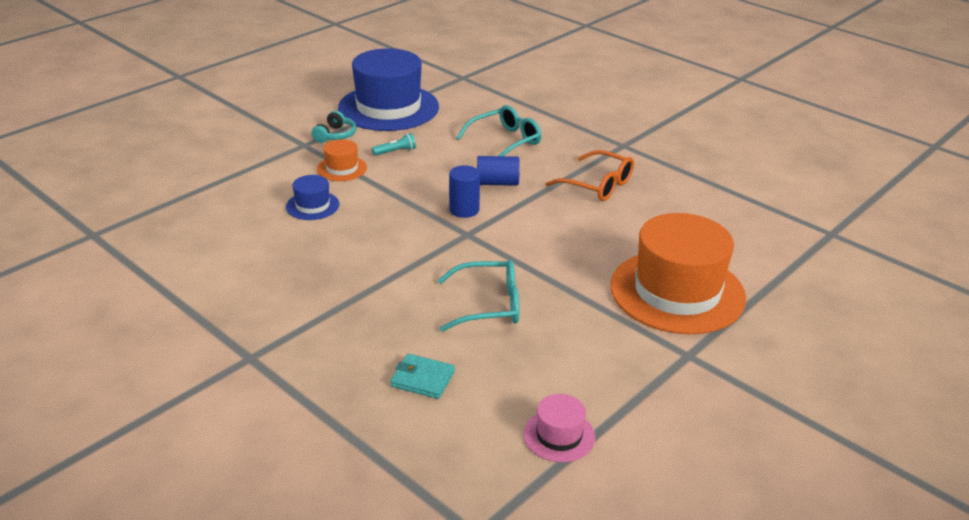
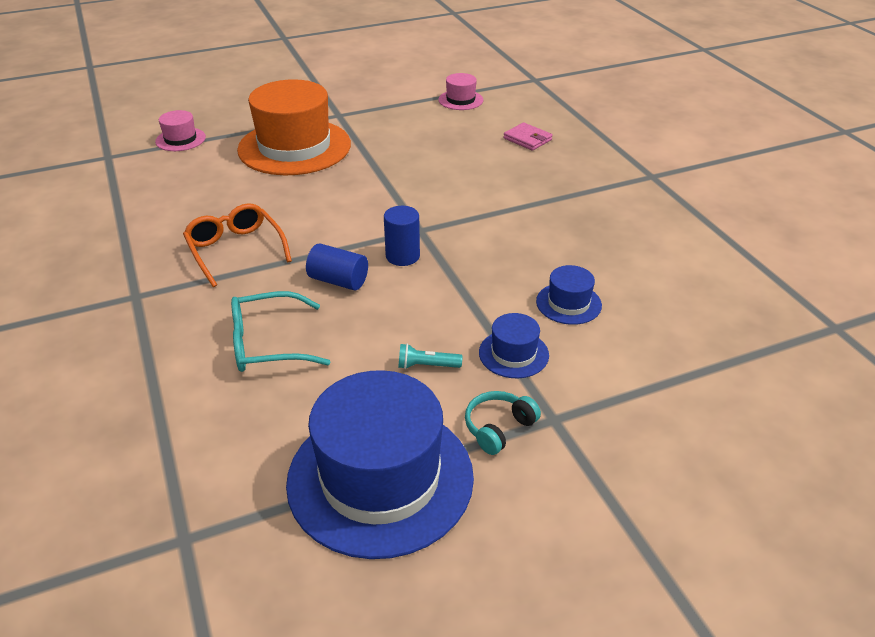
camera: 155 degrees left, 5 degrees up
orange hat [317,139,367,181] -> blue hat [479,313,549,378]
turquoise wallet [390,354,455,399] -> pink wallet [503,122,553,151]
turquoise glasses [438,260,519,332] -> none
none -> pink hat [155,110,206,151]

